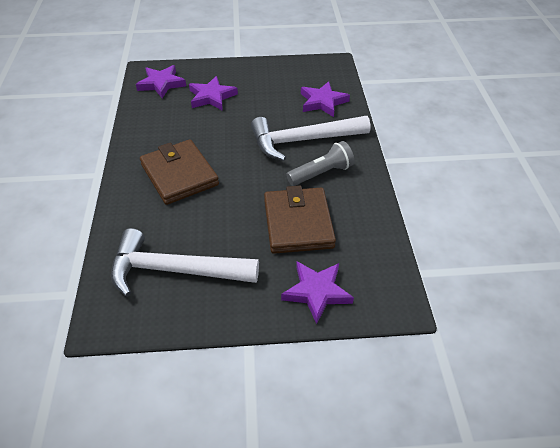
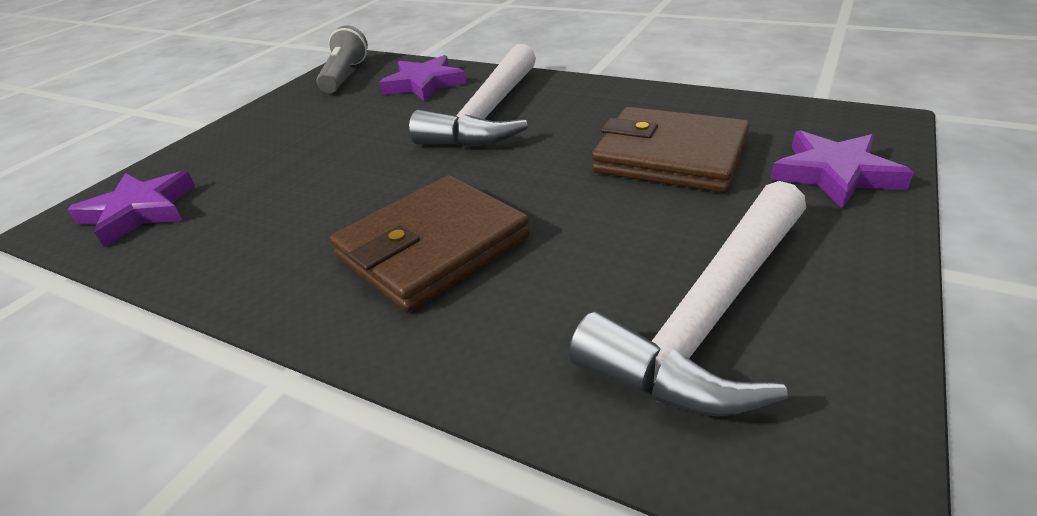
camera: 55 degrees left, 10 degrees down
brown wallet [140,139,219,205] -> brown wallet turned 45 degrees counterclockwise [330,175,530,313]
purple star [189,76,238,111] -> none
grey flashlight [286,141,354,186] -> grey flashlight moved to [317,25,368,93]

